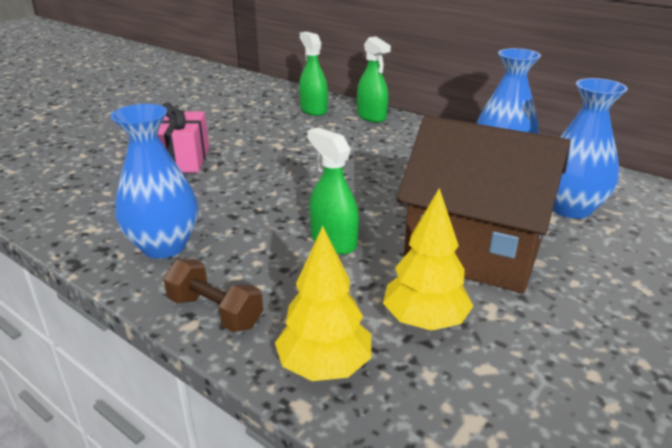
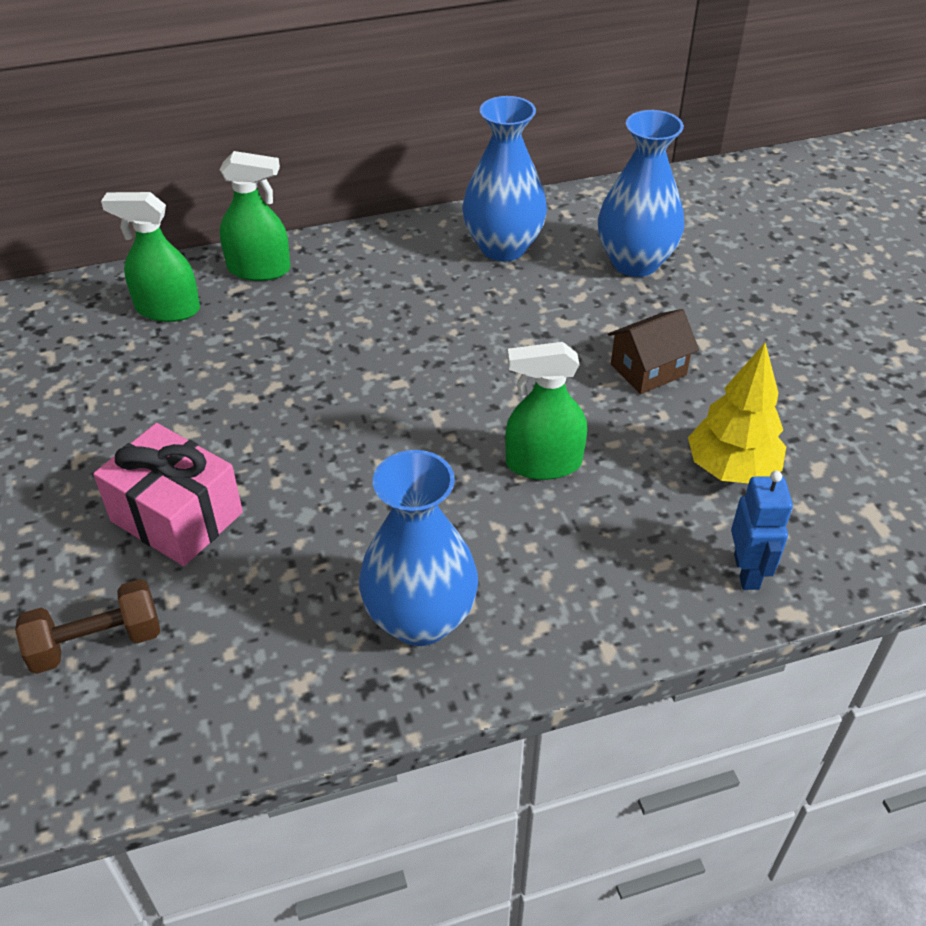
camera: 55 degrees left, 15 degrees up
brown dumbbell [163,259,263,332] -> brown dumbbell moved to [15,579,160,674]
yellow tree [275,226,371,381] -> blue robot [731,471,793,590]
brown house [396,115,570,293] -> brown house [608,309,699,394], size x0.41

